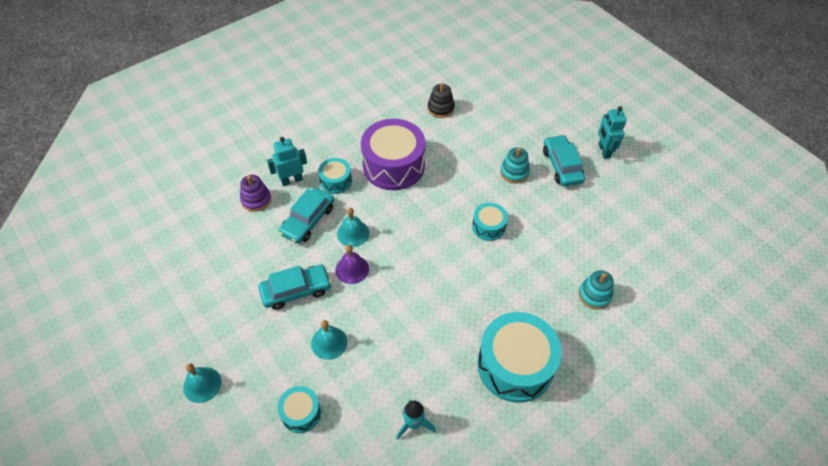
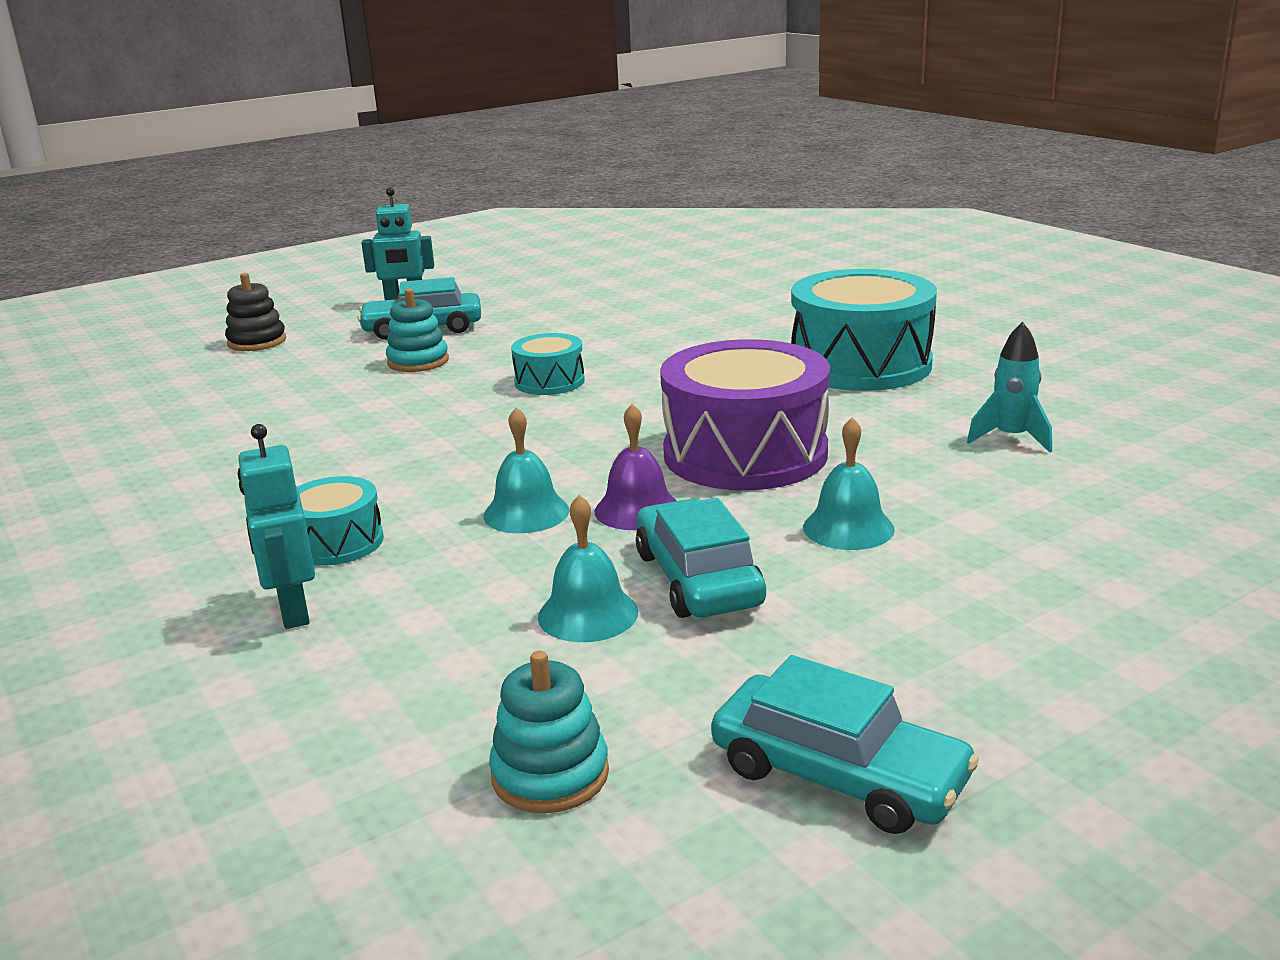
camera: 85 degrees left, 30 degrees down
turquoise bell [183,364,222,403] -> turquoise bell moved to [538,495,638,642]
purple stacking toy [240,175,271,212] -> none
turquoise drum [278,386,321,433] -> none
turquoise car [279,188,334,244] -> turquoise car moved to [711,655,979,834]
purple drum [361,119,426,190] -> purple drum moved to [660,339,830,490]
black stacking toy [428,83,455,118] -> black stacking toy moved to [225,273,286,351]
turquoise stacking toy [578,270,614,310] -> turquoise stacking toy moved to [489,651,609,813]

